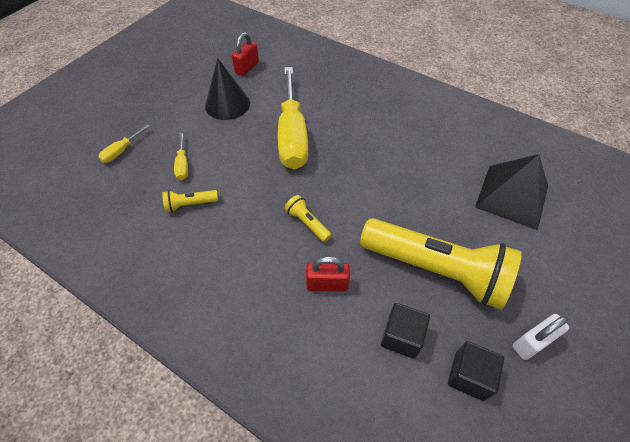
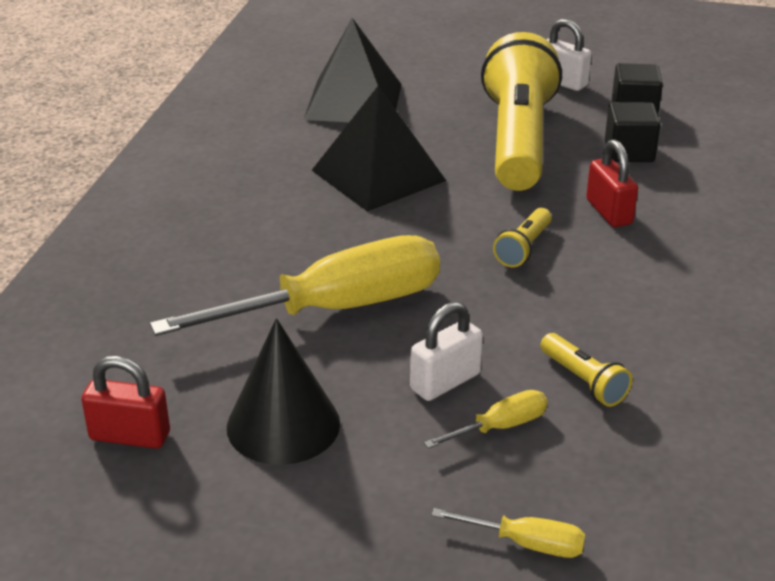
camera: 110 degrees left, 20 degrees down
none -> black pyramid [312,86,446,212]
none -> white padlock [410,302,483,401]

